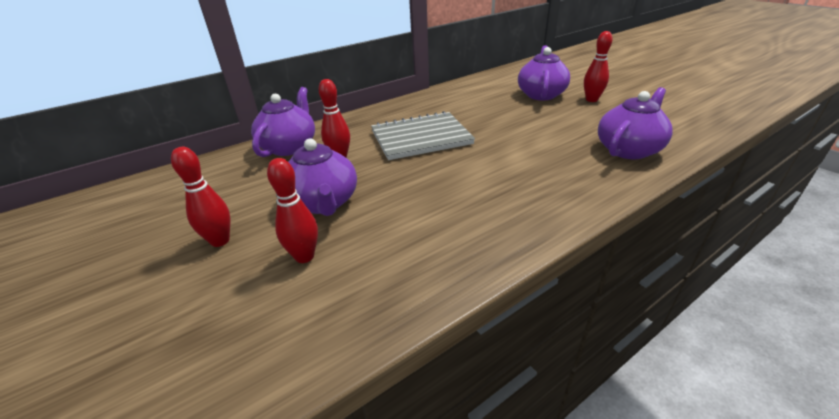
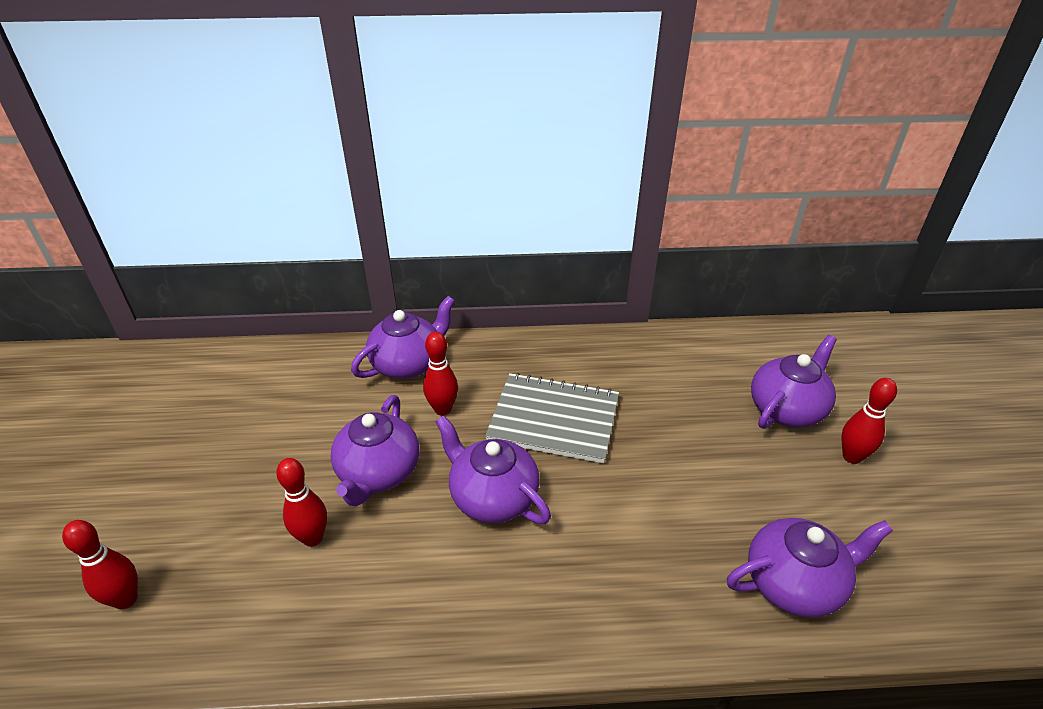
camera: 30 degrees right, 5 degrees up
red bowling pin [171,147,230,247] -> red bowling pin moved to [62,520,138,609]
none -> purple teapot [435,415,551,524]

